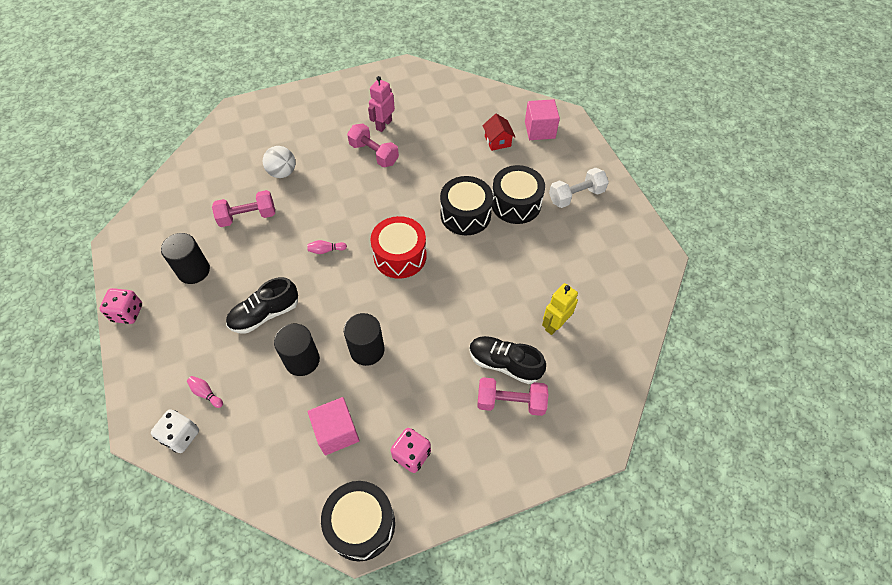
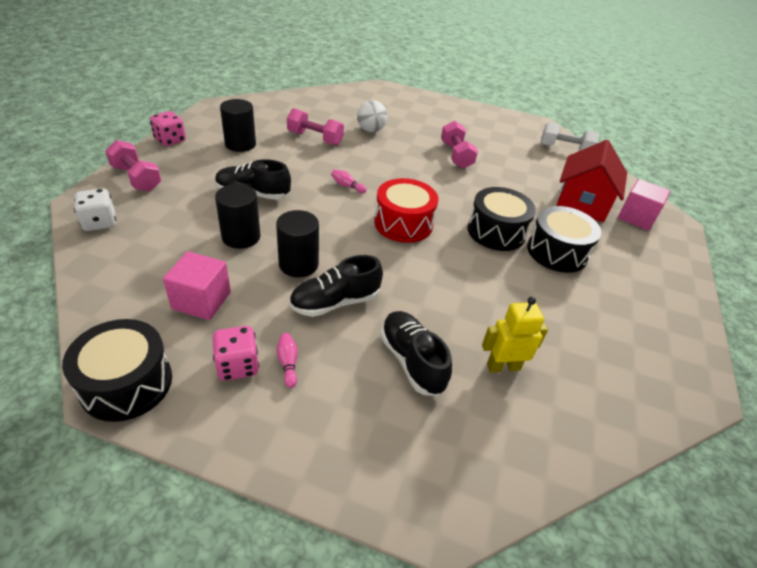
camera: 35 degrees right, 15 degrees down
pink bowling pin [187,376,223,408] -> pink bowling pin moved to [276,333,298,388]
pink robot [368,76,395,132] -> none
pink dumbbell [477,377,548,416] -> pink dumbbell moved to [105,140,162,192]
red house [482,114,515,151] -> red house [557,140,627,222], size x1.96
white dumbbell [549,168,609,208] -> white dumbbell moved to [541,122,599,151]
none -> black shoe [289,255,383,317]

